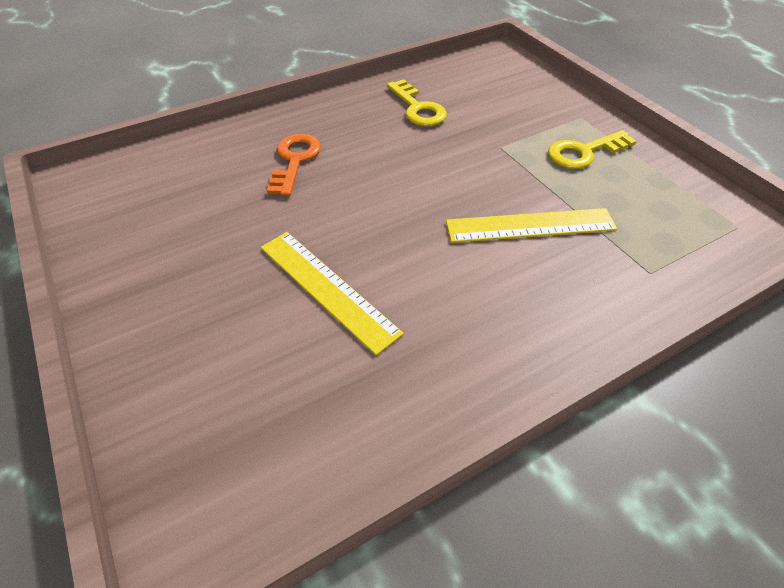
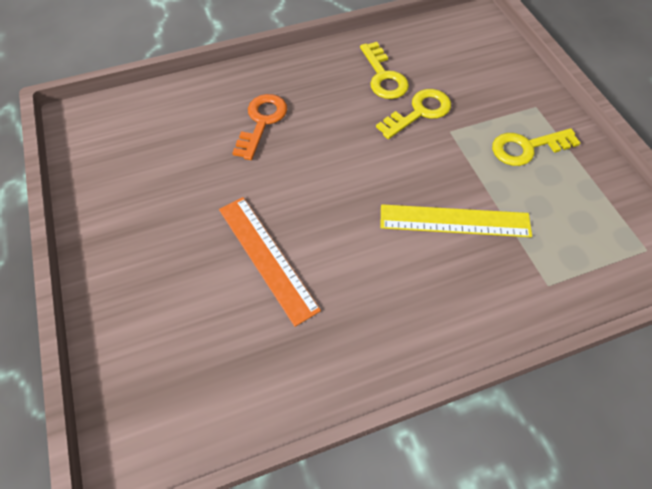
camera: 10 degrees right, 10 degrees up
yellow ruler [261,232,404,355] -> orange ruler [219,197,321,327]
none -> yellow key [376,89,451,139]

